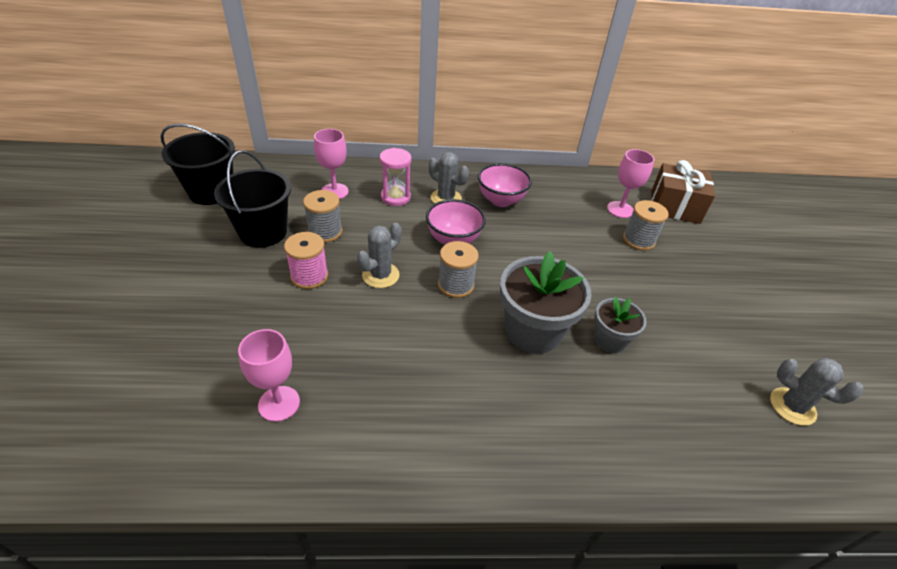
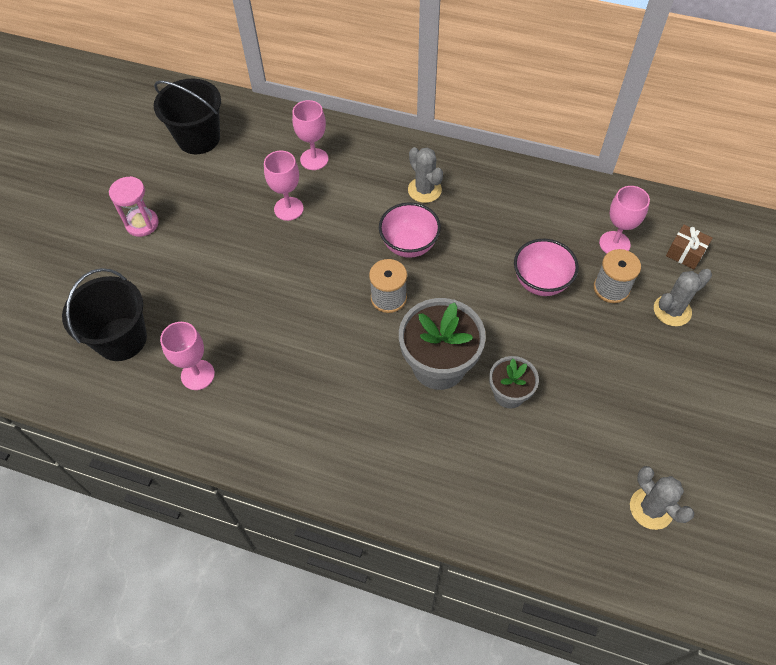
camera: 25 degrees right, 15 degrees up
black bucket [214,150,291,247] -> black bucket moved to [62,268,147,361]
pink spool [284,232,328,289] -> none
grey spool [303,190,343,243] -> pink goblet [264,151,304,221]
grey cactus [357,223,402,288] -> grey cactus moved to [654,269,712,326]
pink hourglass [380,148,411,206] -> pink hourglass moved to [109,176,159,237]
pink bowl [478,163,532,207] -> pink bowl moved to [514,239,579,296]
brown gift [651,160,715,224] -> brown gift [666,225,713,269], size x0.55

